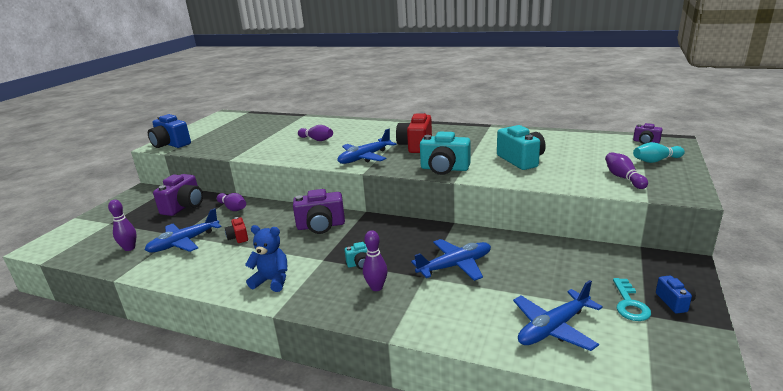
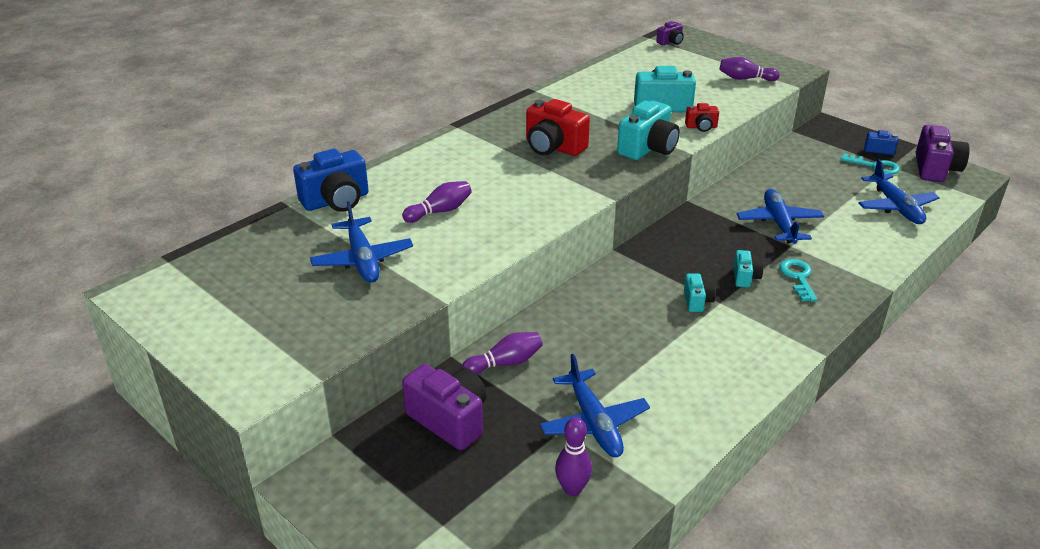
camera: 70 degrees left, 10 degrees up
blue camera [148,114,191,148] -> blue camera moved to [293,149,369,212]
red camera [225,217,248,243] -> red camera moved to [685,103,719,132]
blue teddy bear [245,225,287,292] -> none
purple camera [293,189,345,234] -> purple camera moved to [916,125,970,182]
blue plane [337,129,396,164] -> blue plane moved to [310,201,413,283]
purple bowling pin [363,230,388,291] -> turquoise key [779,259,817,302]
turquoise bowling pin [633,142,685,163] -> none
none -> turquoise camera [684,273,716,312]

